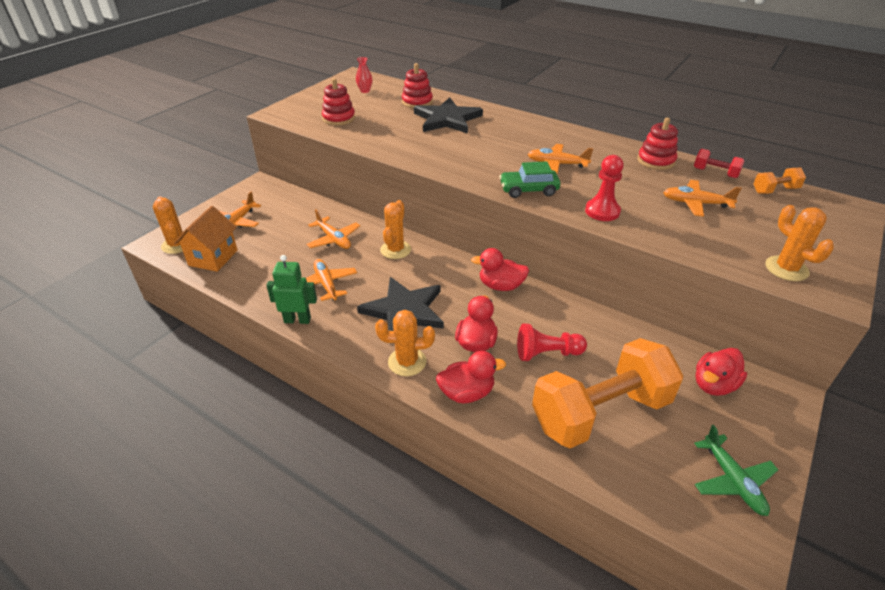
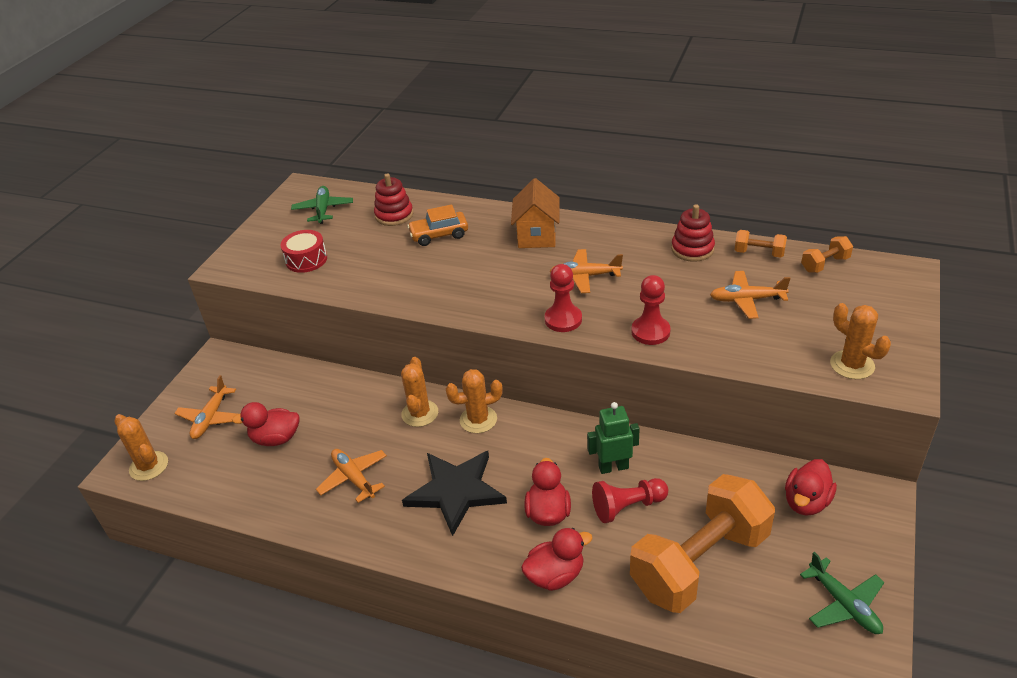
camera: 10 degrees left, 0 degrees up
orange house [174,206,238,272] -> orange house moved to [511,178,560,248]
green robot [266,255,317,324] -> green robot moved to [587,402,640,474]
orange plane [306,209,360,249] -> none
red stacking toy [322,78,355,126] -> red drum [280,230,327,273]
red vase [356,57,373,93] -> green plane [291,186,353,224]
orange cactus [375,310,435,376] -> orange cactus moved to [446,369,503,433]
black star [414,97,483,134] -> orange car [407,204,468,246]
red duck [471,248,529,291] -> red duck moved to [232,402,300,446]
green car [499,161,561,198] -> red pawn [545,264,582,332]
red dumbbell [694,149,745,179] -> orange dumbbell [735,230,787,258]

